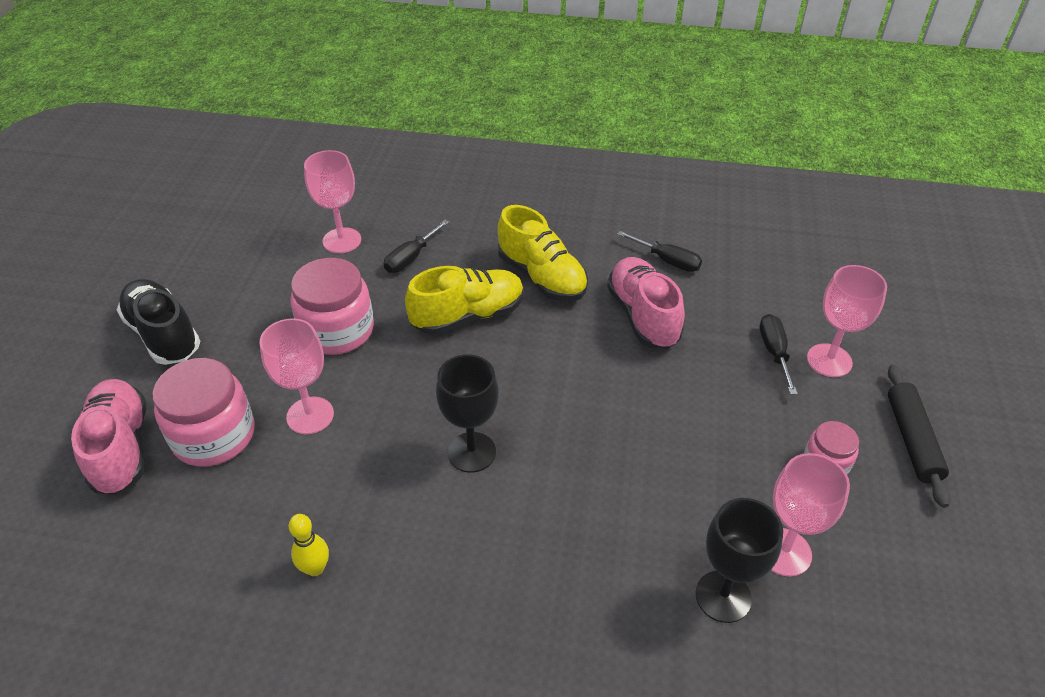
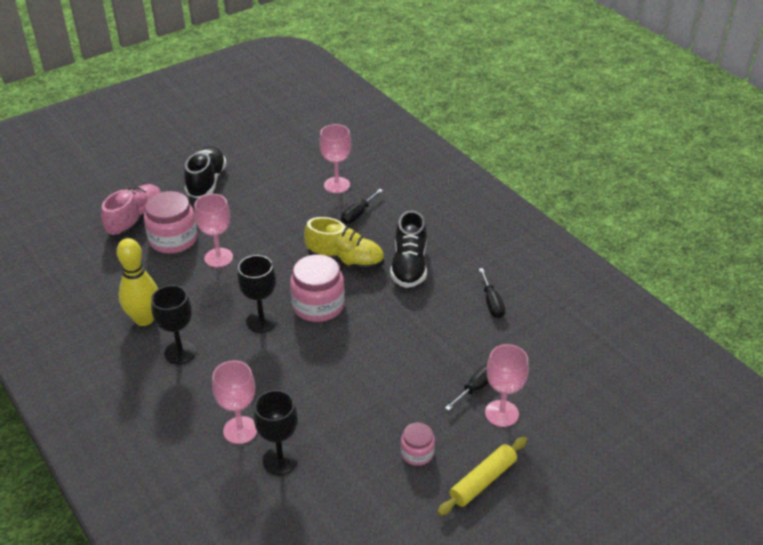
camera: 45 degrees right, 5 degrees down
yellow bowling pin [289,514,329,576] -> yellow bowling pin [116,238,158,326], size x1.94
pink jar [290,258,374,355] -> pink jar moved to [290,254,345,322]
black screwdriver [384,220,449,273] -> black screwdriver turned 45 degrees counterclockwise [341,189,383,224]
yellow shoe [498,205,588,301] -> black shoe [390,210,427,288]
pink shoe [607,257,685,349] -> none
pink goblet [771,453,850,577] -> pink goblet moved to [212,361,257,444]
black rolling pin [888,365,950,508] -> yellow rolling pin [437,437,527,516]
none -> black goblet [151,285,196,364]

